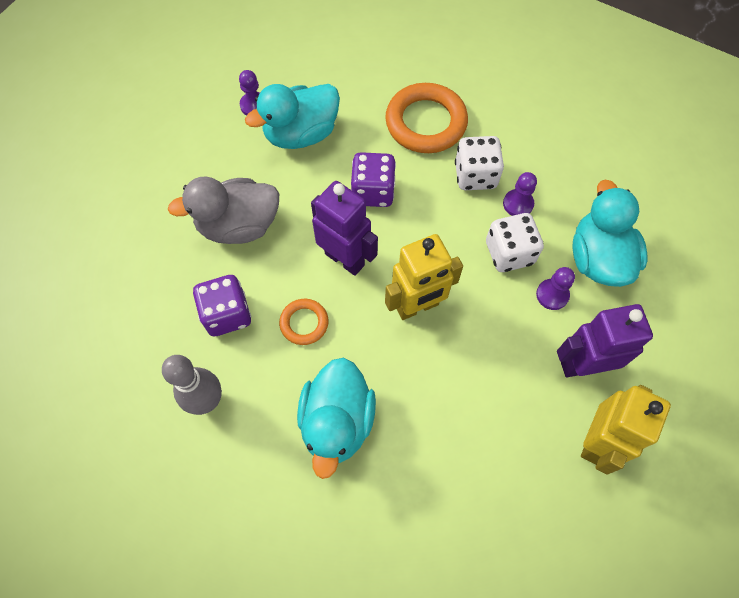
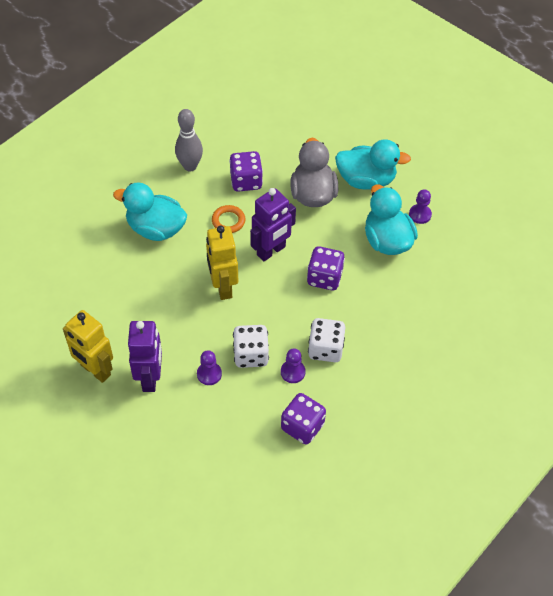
camera: 100 degrees right, 10 degrees down
orange ring [385,83,468,153] -> none
turquoise duck [572,180,647,287] -> turquoise duck moved to [335,139,411,189]
none -> purple dice [281,393,326,445]

